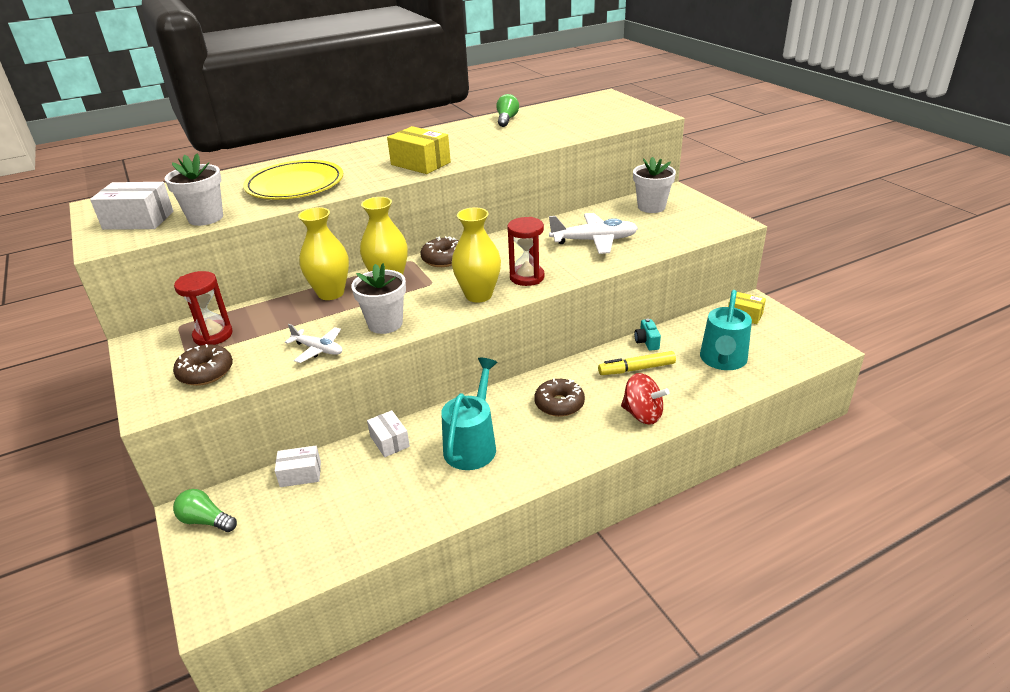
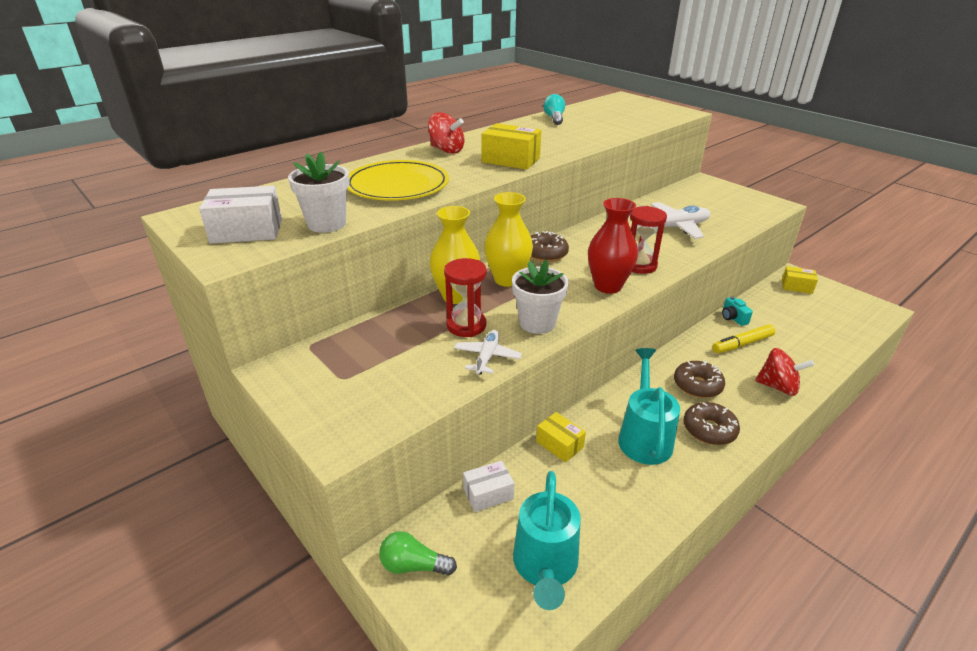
camera: 15 degrees left, 0 degrees up
brown donut [173,344,233,386] -> brown donut moved to [683,402,740,445]
red hourglass [174,271,233,345] -> red hourglass moved to [444,258,487,337]
white plane [285,324,342,363] -> white plane turned 90 degrees counterclockwise [454,330,522,374]
white box [367,410,410,457] -> yellow box [536,412,586,462]
yellow vase [452,208,501,303] -> red vase [588,198,638,294]
green light bulb [496,94,519,127] -> turquoise light bulb [543,94,565,125]
white flower pot [633,157,676,213] -> none
turquoise watering can [700,290,752,370] -> turquoise watering can moved to [513,471,581,610]
none -> red spinning top [428,112,464,154]

